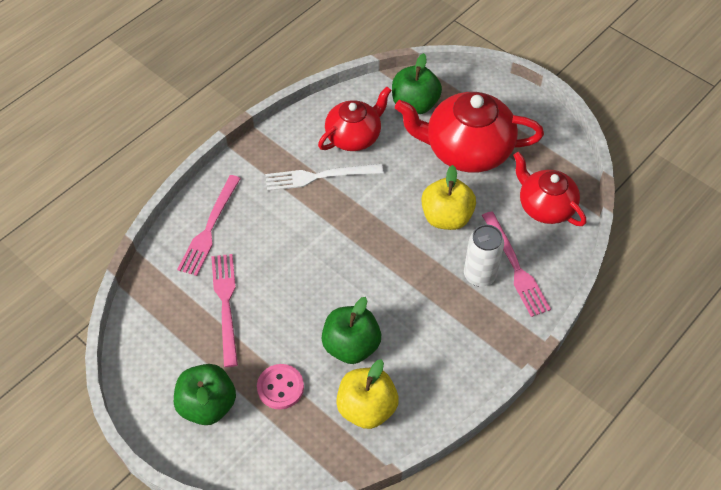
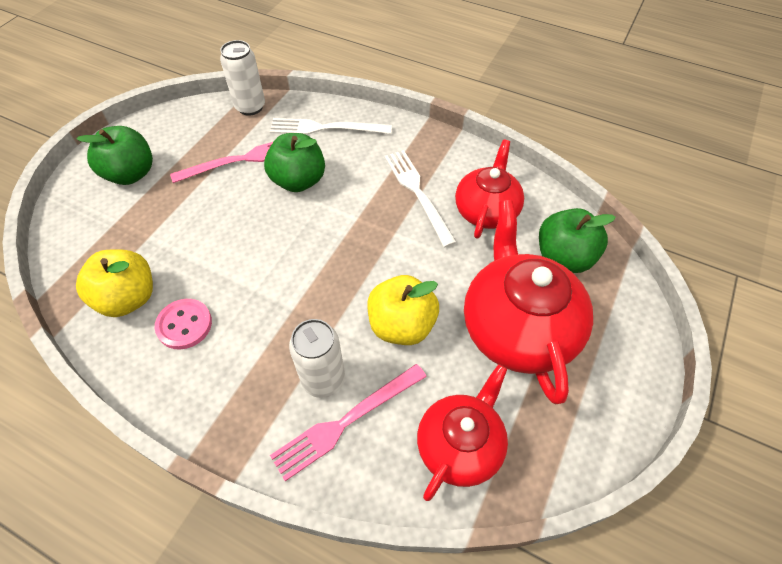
camera: 75 degrees right, 0 degrees up
pink fork [177,175,241,276] -> white fork [270,118,392,135]
pink button [257,364,304,409] -> pink button moved to [155,299,212,349]
red teapot [318,86,392,151] -> red teapot turned 105 degrees counterclockwise [455,140,524,239]
green apple [321,297,381,364] -> green apple moved to [264,133,325,192]
none -> white can [220,40,265,116]

